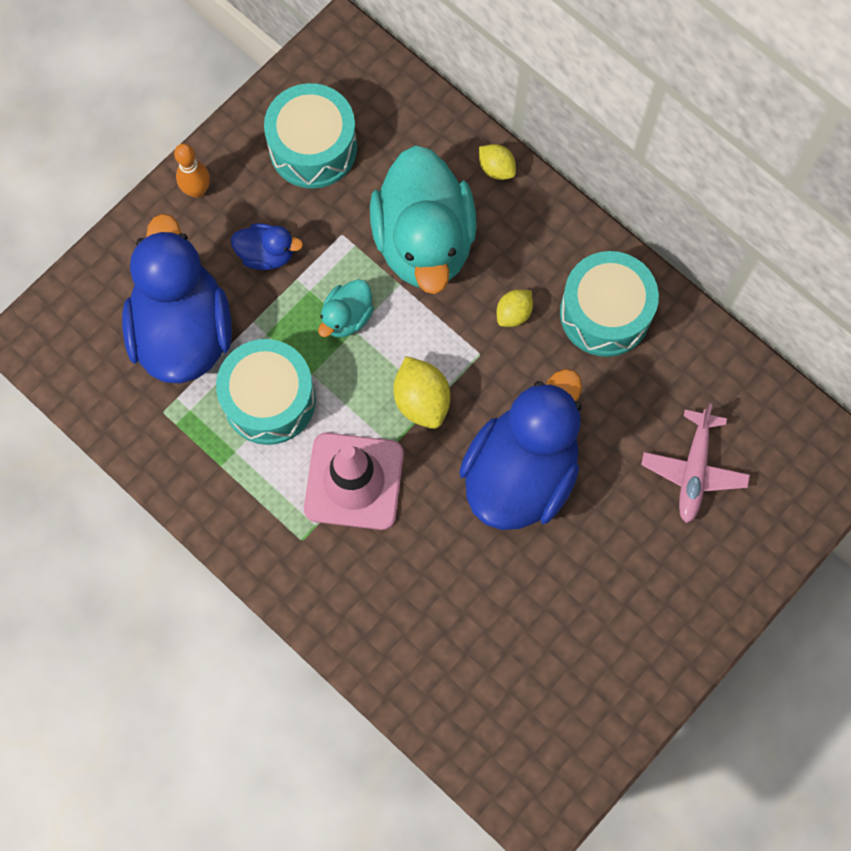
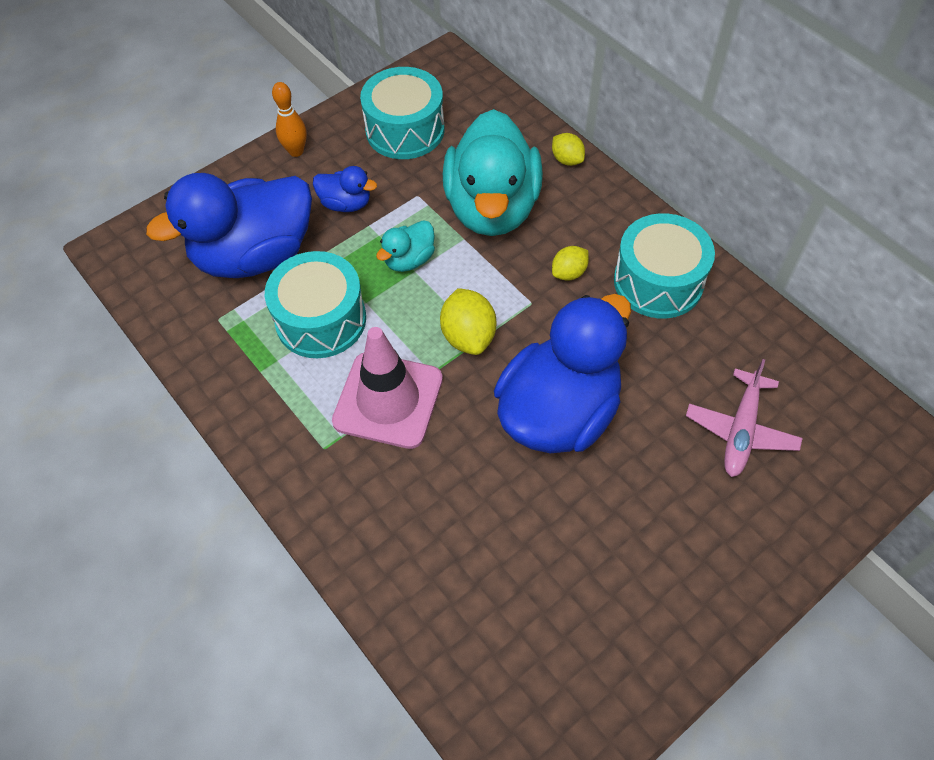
camera: 10 degrees right, 15 degrees down
blue duck [122,213,232,384] -> blue duck turned 120 degrees counterclockwise [146,173,312,278]

